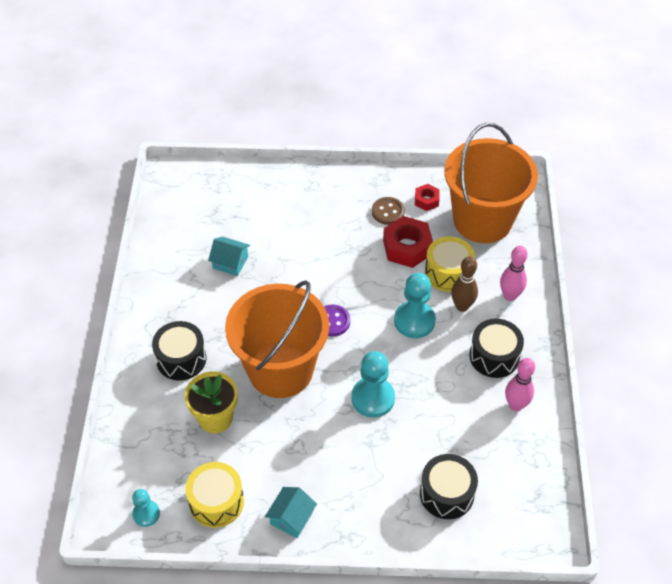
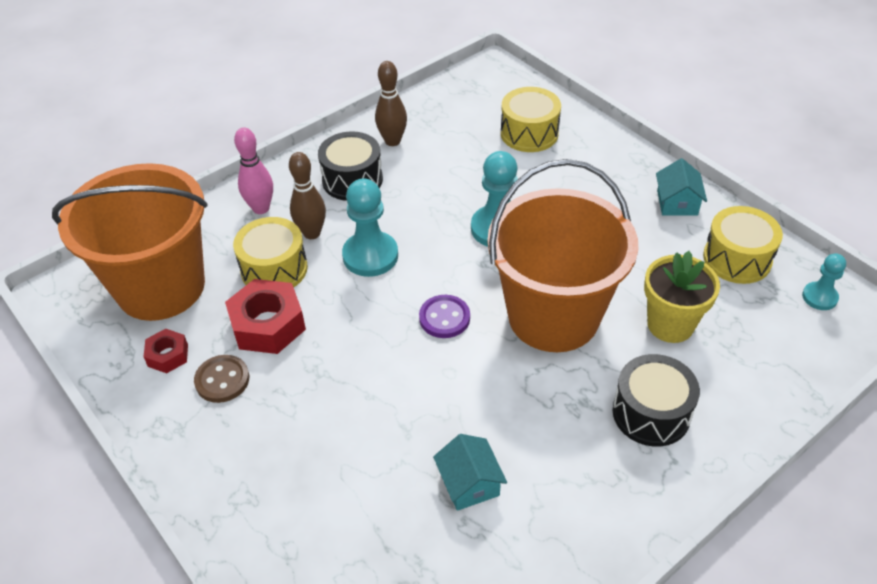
camera: 130 degrees left, 5 degrees down
turquoise house [265,487,317,538] -> turquoise house turned 75 degrees counterclockwise [656,158,707,216]
black drum [420,454,478,519] -> yellow drum [501,87,561,152]
pink bowling pin [505,358,535,411] -> brown bowling pin [375,61,407,146]

